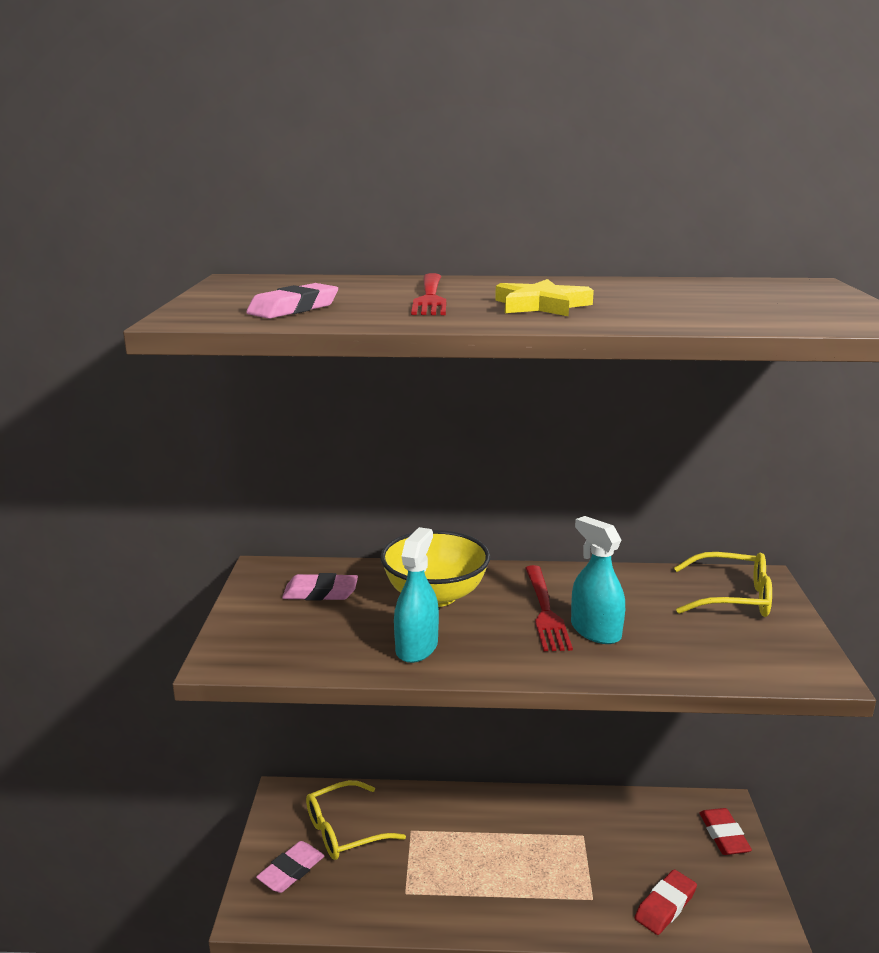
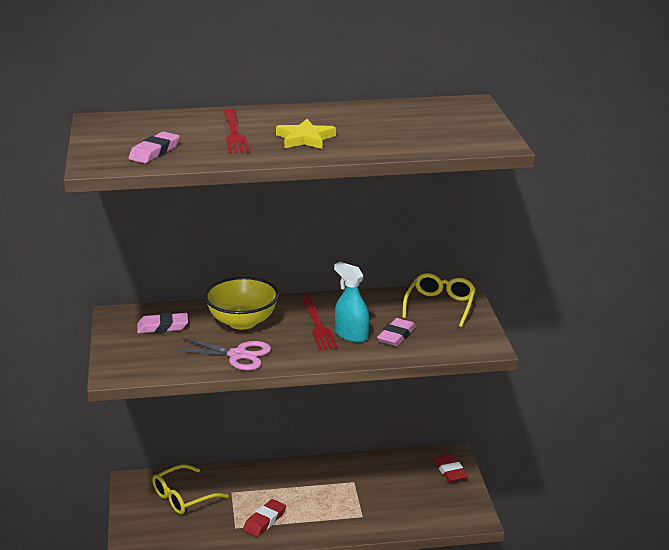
camera: 10 degrees left, 5 degrees up
pink eraser [256,841,324,893] -> pink eraser moved to [377,318,416,346]
turquoise spray bottle [394,527,439,663] -> pink scissors [173,337,271,370]
red eraser [635,869,697,935] -> red eraser moved to [243,499,286,537]
yellow glasses [674,552,772,617] -> yellow glasses turned 75 degrees counterclockwise [402,273,476,327]

